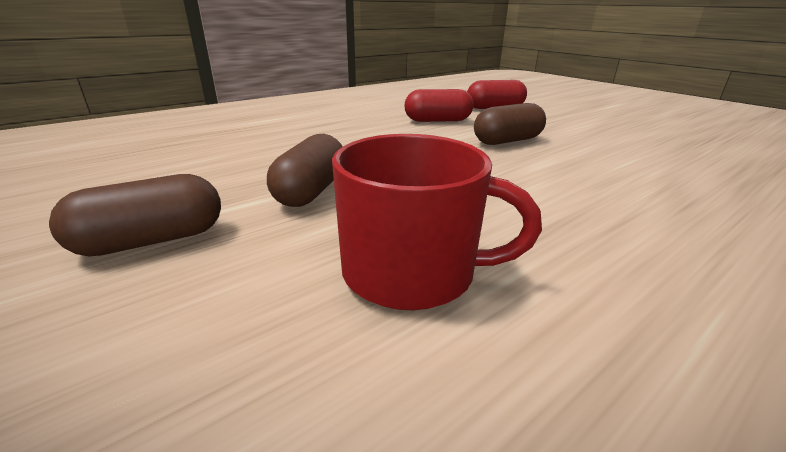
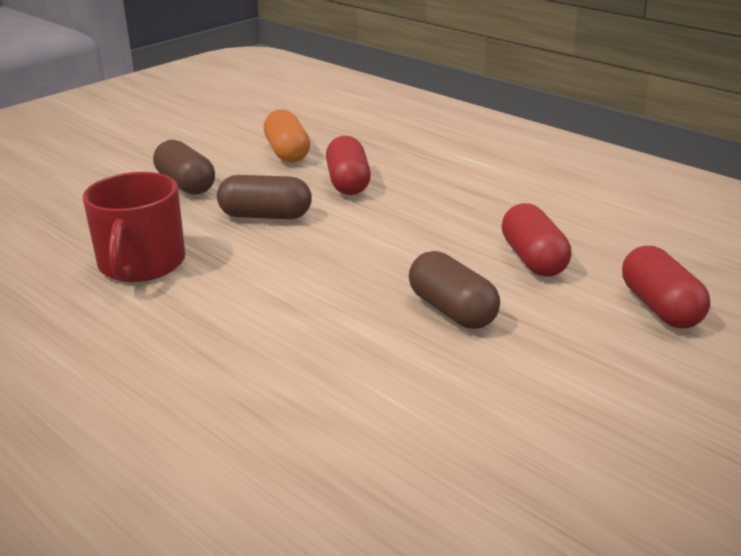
camera: 85 degrees right, 0 degrees up
none -> orange capsule [264,109,310,163]
none -> red capsule [326,136,371,195]

